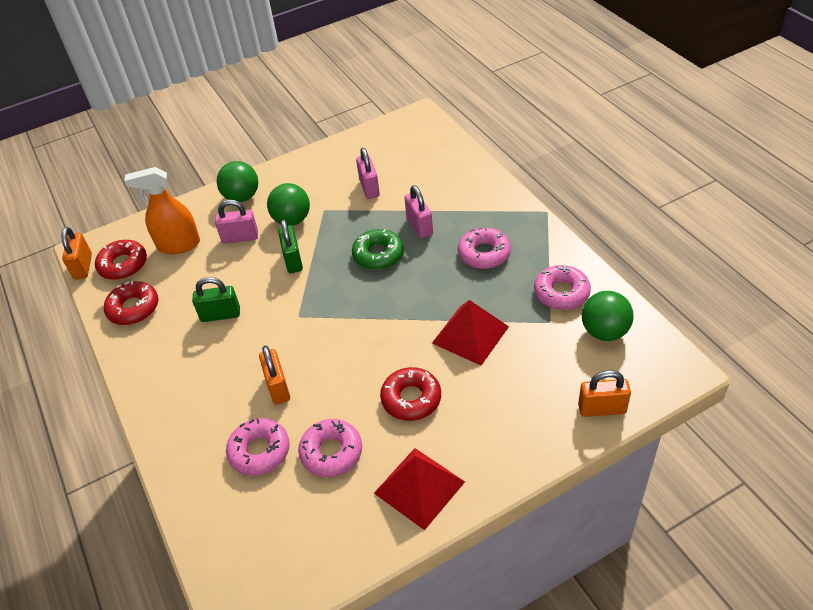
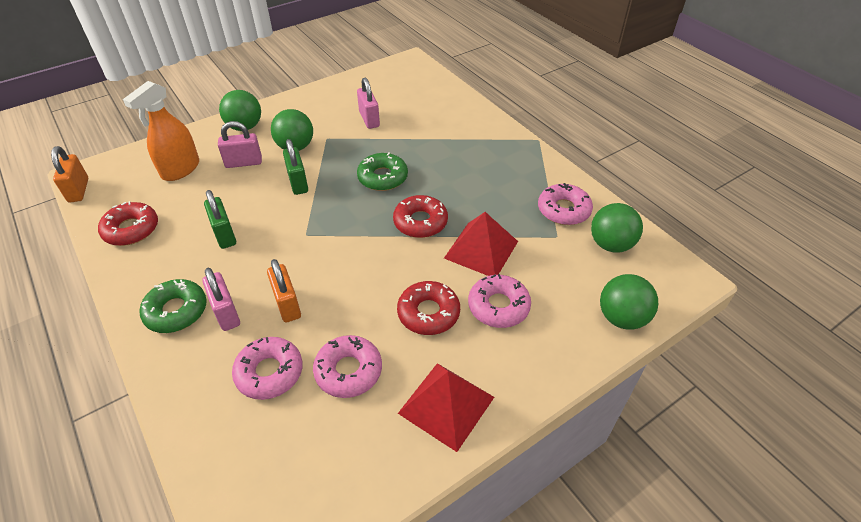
camera: 10 degrees left, 0 degrees up
red donut [95,240,147,280] -> red donut moved to [393,195,448,238]
orange spray bottle [124,167,200,254] -> orange spray bottle turned 45 degrees counterclockwise [123,81,199,181]
green padlock [192,277,240,322] -> green padlock turned 75 degrees clockwise [204,190,236,249]
pink padlock [404,185,433,238] -> pink padlock moved to [202,268,240,331]
pink donut [458,227,511,269] -> pink donut moved to [468,274,531,328]
orange padlock [578,370,631,417] -> green ball [600,274,658,330]
none -> green donut [139,279,207,333]

